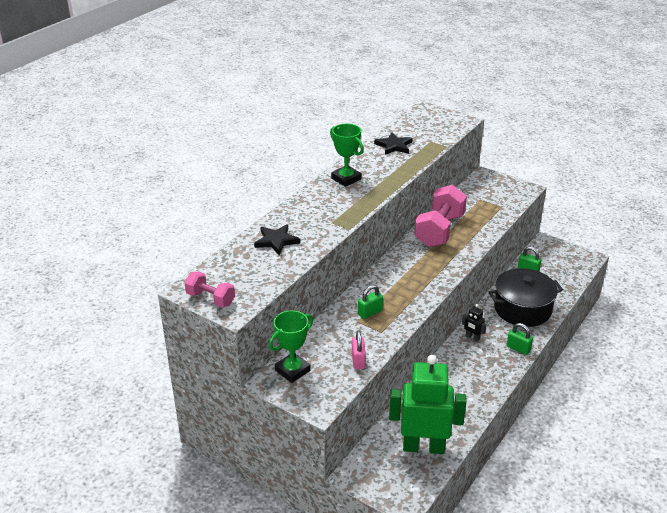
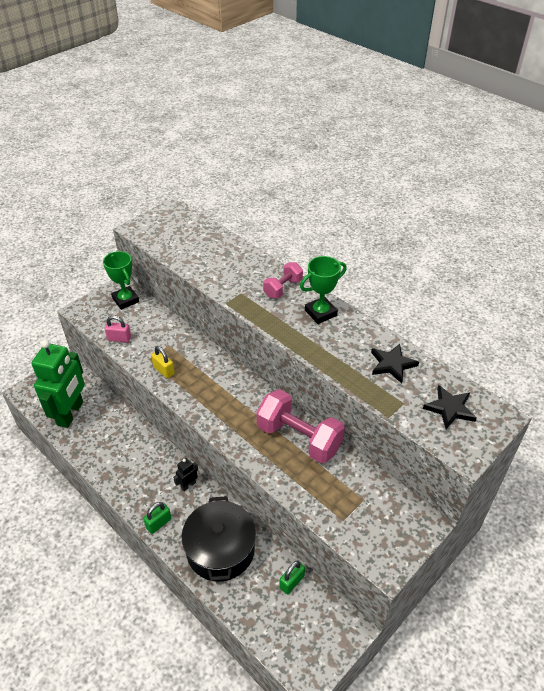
camera: 100 degrees right, 10 degrees up
pink dumbbell [184,271,235,307] -> pink dumbbell moved to [263,262,303,298]
black star [254,224,300,255] -> black star moved to [423,385,477,429]
green padlock [358,285,383,319] -> none
none -> yellow padlock [151,346,175,378]

